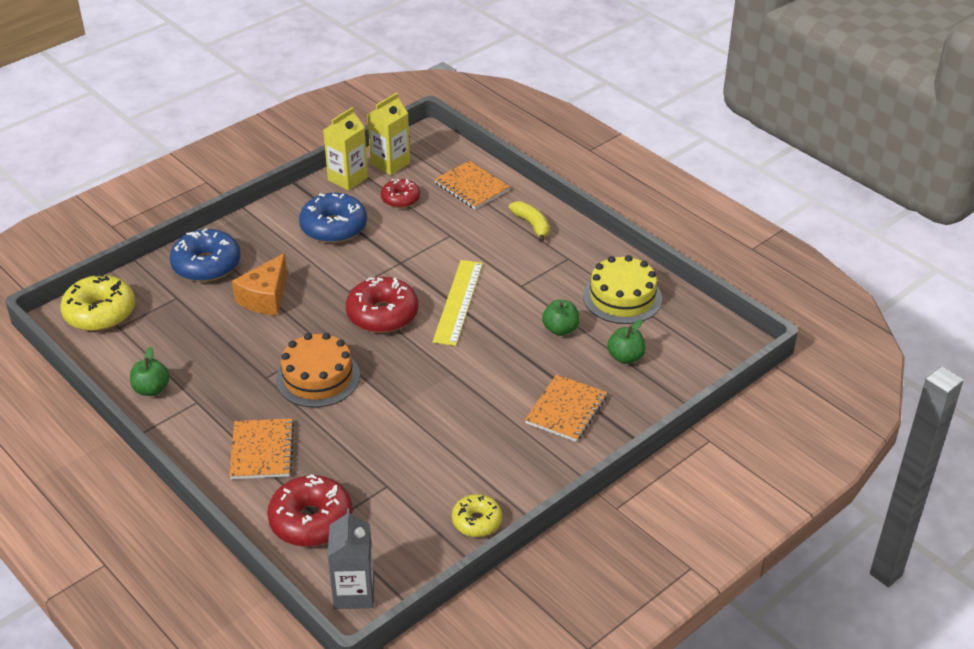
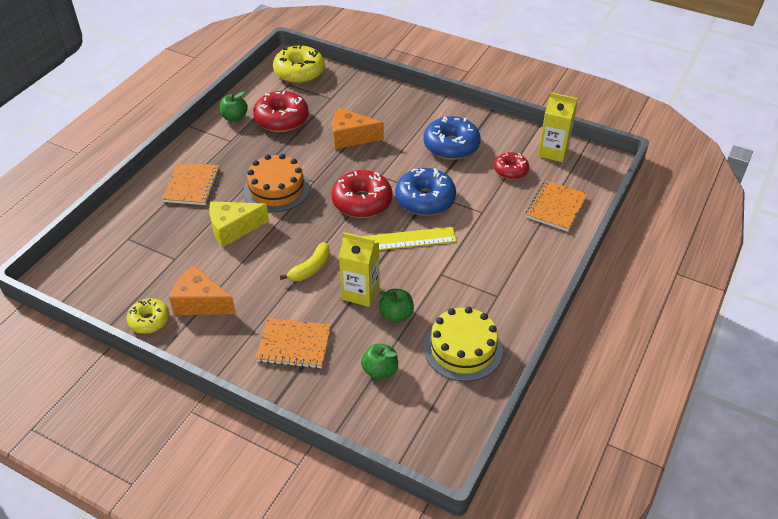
camera: 70 degrees right, 5 degrees up
blue donut [170,228,241,282] -> blue donut moved to [395,168,456,216]
orange notebook [229,418,294,479] -> orange notebook turned 60 degrees counterclockwise [162,162,220,205]
red donut [267,474,353,547] -> red donut moved to [253,91,309,132]
yellow carton [323,107,368,191] -> yellow carton moved to [339,232,380,307]
grey carton [327,509,374,609] -> none
yellow banana [509,201,550,242] -> yellow banana moved to [280,242,330,281]
none -> orange cheese [169,265,236,315]
none -> yellow cheese [209,201,269,248]

